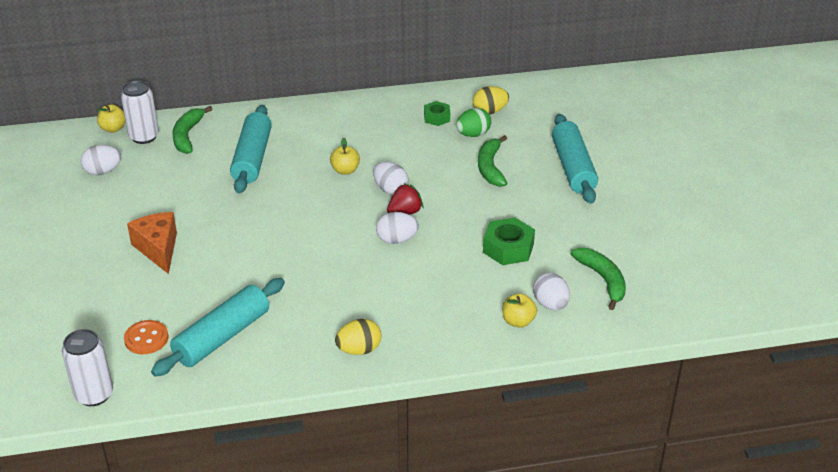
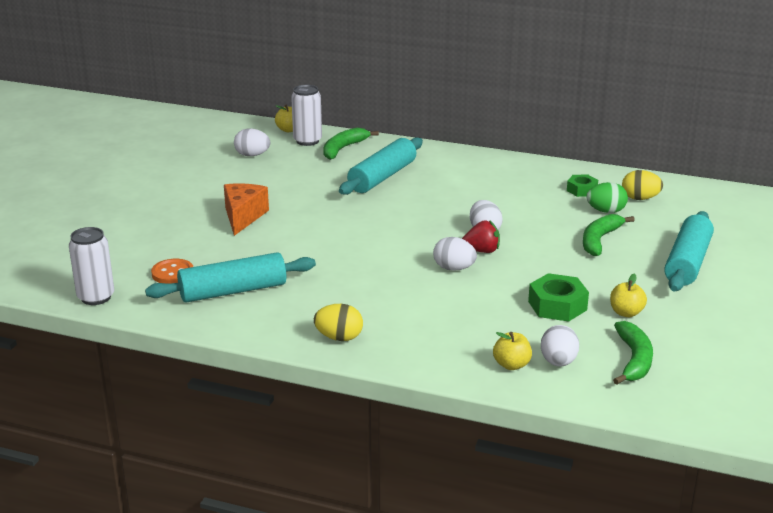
camera: 30 degrees right, 10 degrees down
yellow apple [330,138,360,175] -> yellow apple moved to [610,273,647,317]

